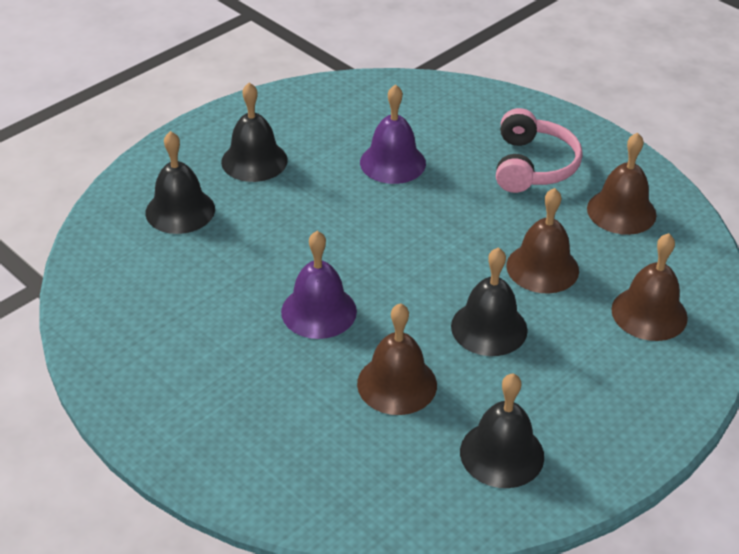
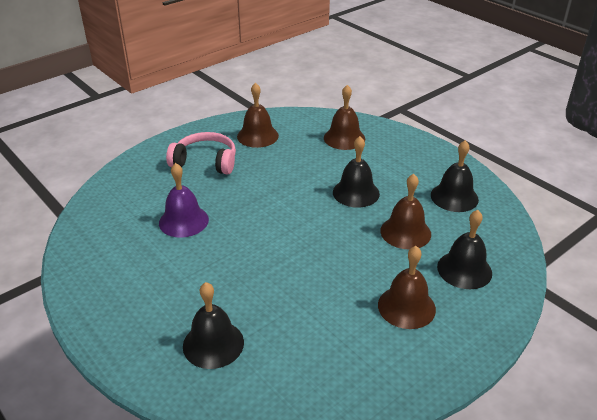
camera: 85 degrees left, 5 degrees down
black bell [221,82,288,182] -> black bell moved to [437,210,492,289]
purple bell [281,231,357,339] -> none
brown bell [506,188,579,294] -> brown bell moved to [378,246,436,329]

